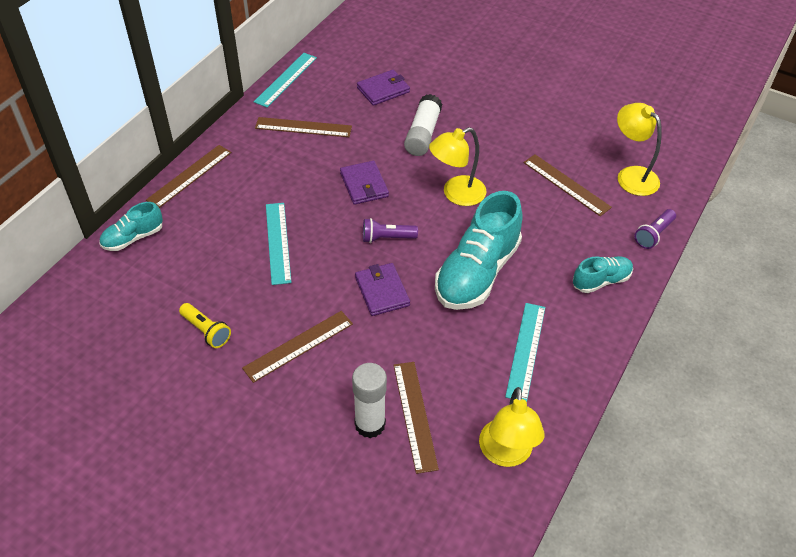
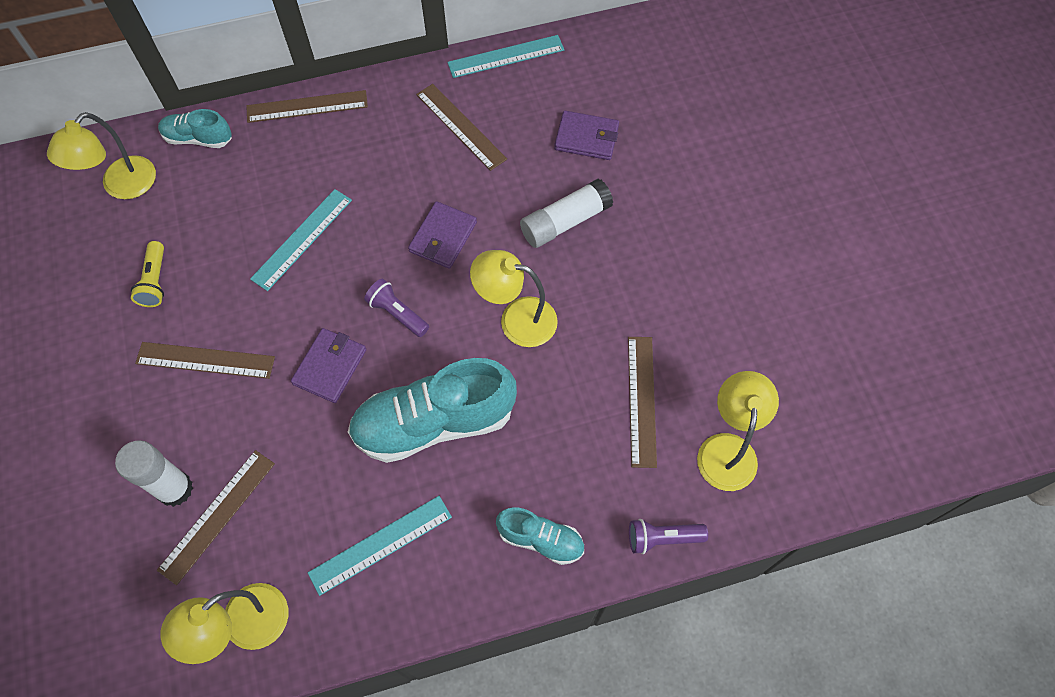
camera: 45 degrees right, 15 degrees up
none -> yellow lamp [47,112,156,199]

